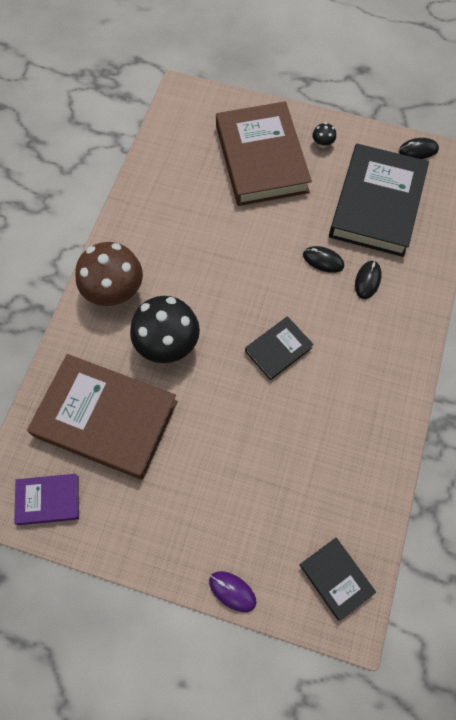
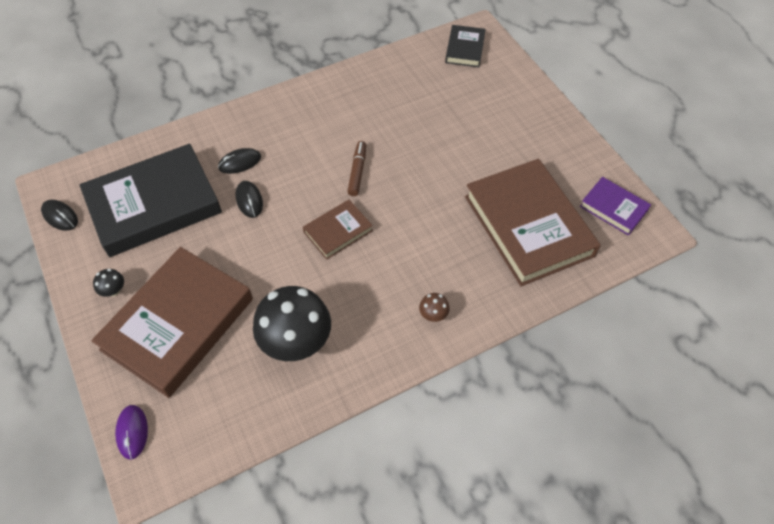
camera: 135 degrees left, 10 degrees down
brown mushroom [75,242,143,306] -> brown mushroom [419,293,450,322], size x0.41
black mushroom [130,296,200,363] -> black mushroom moved to [253,286,331,361]
purple mouse [209,571,256,612] -> purple mouse moved to [115,405,148,459]
black book [245,316,313,380] -> brown marker [347,141,366,196]
none -> brown book [303,200,373,260]

